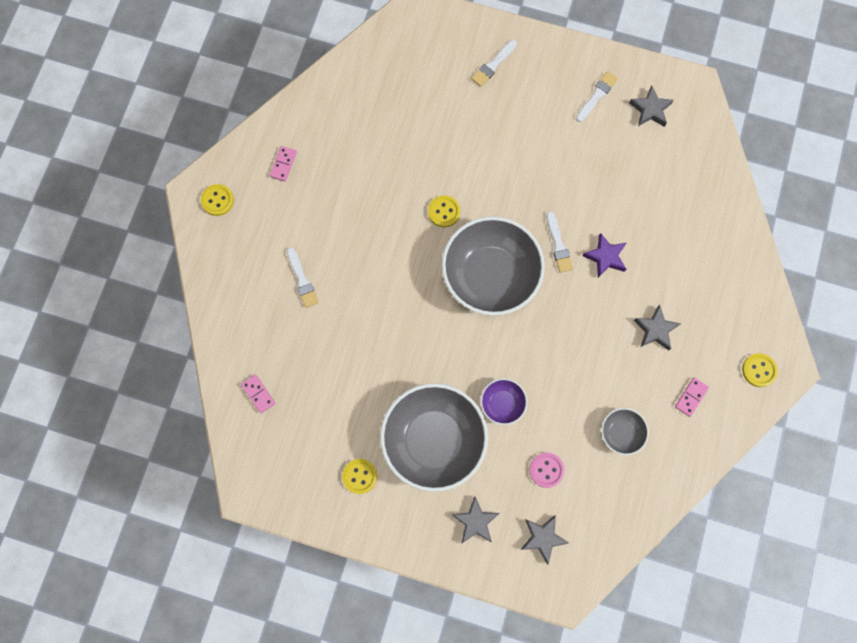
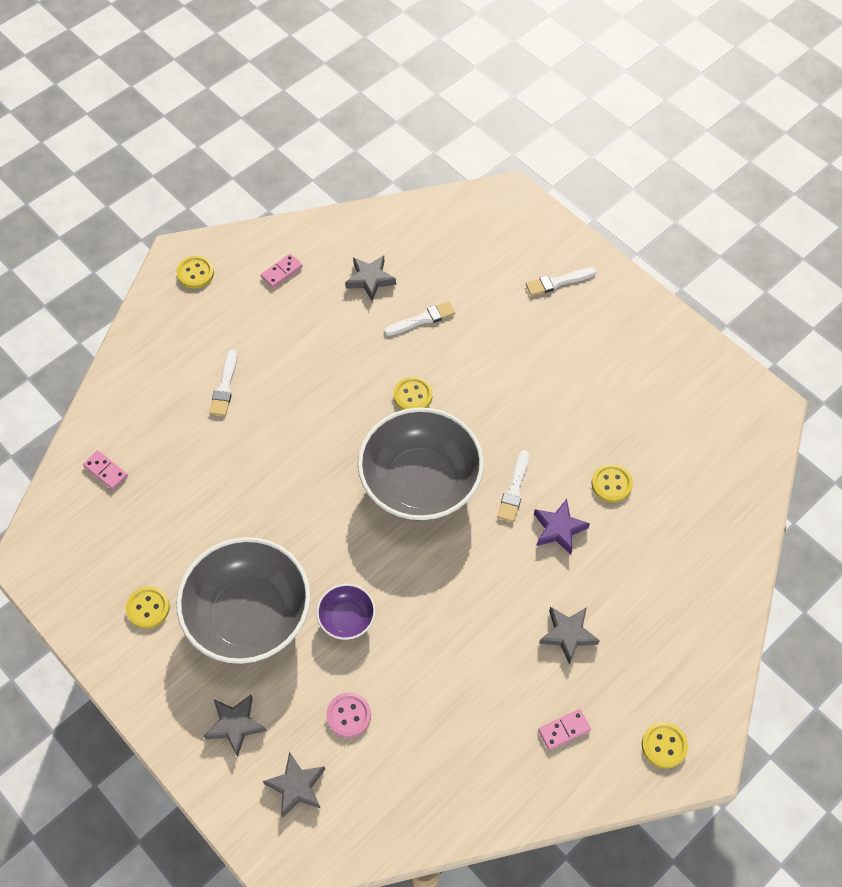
camera: 30 degrees right, 15 degrees down
pink domino [241,374,275,413] -> pink domino turned 45 degrees counterclockwise [83,450,128,490]
white brush [576,71,618,122] -> white brush moved to [384,301,455,336]
grey bowl [601,408,649,455] -> none
grey star [629,86,674,127] -> grey star moved to [345,256,396,301]
none -> yellow button [592,464,633,503]

